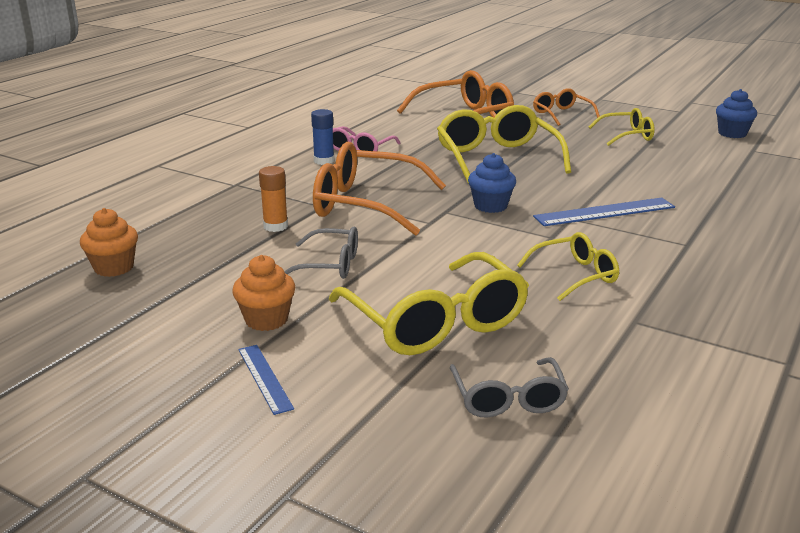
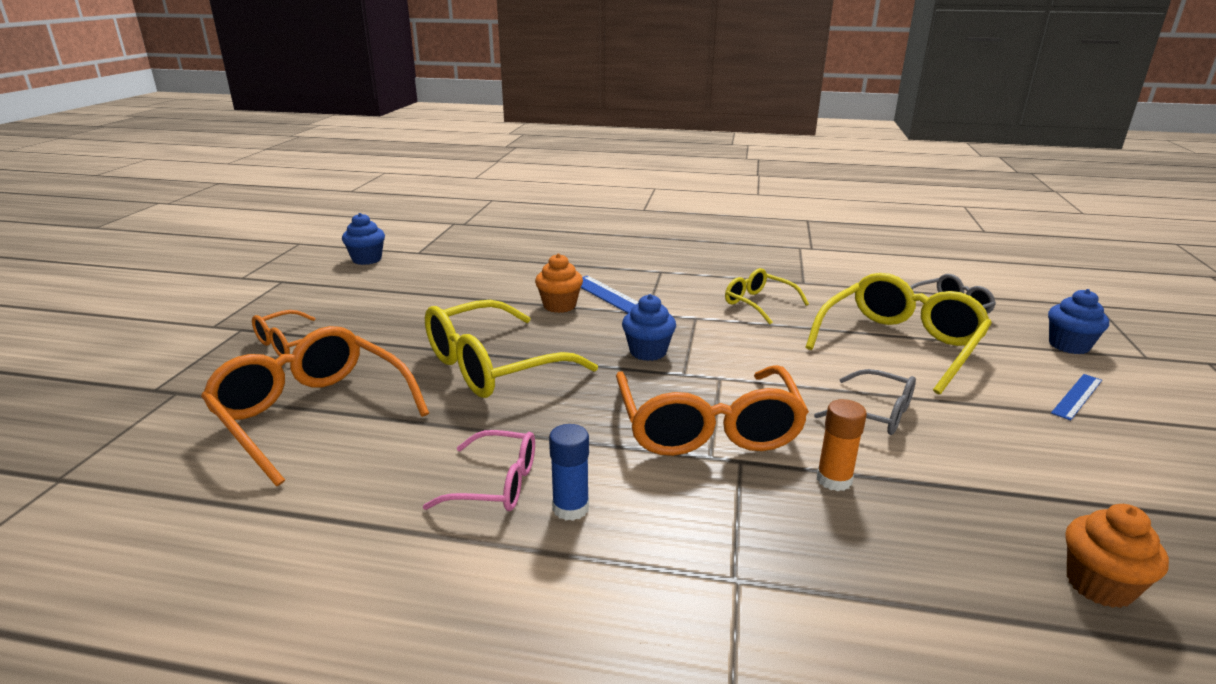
camera: 110 degrees left, 0 degrees up
orange cupcake [232,255,296,331] -> orange cupcake moved to [535,253,583,313]
grey glasses [284,227,358,279] -> grey glasses turned 135 degrees clockwise [814,369,916,435]
yellow glasses [589,108,655,146] -> none
none -> blue cupcake [1048,289,1109,354]

